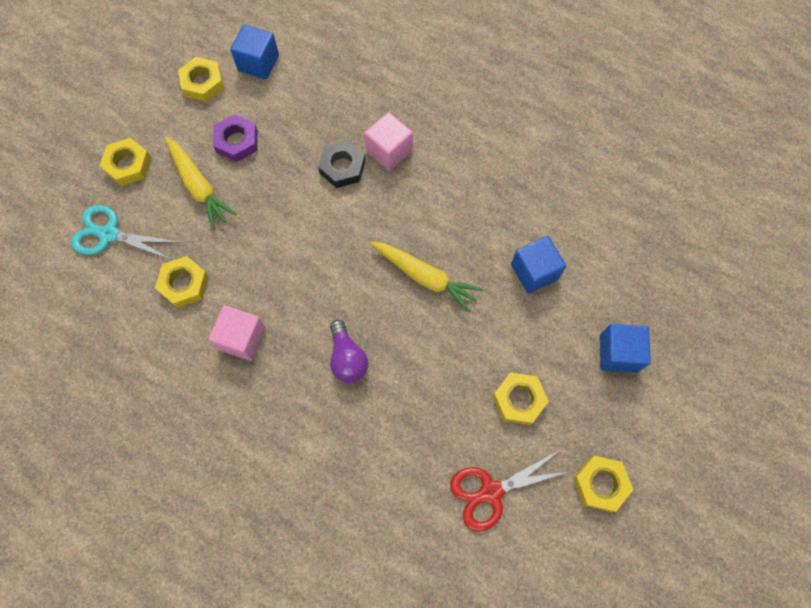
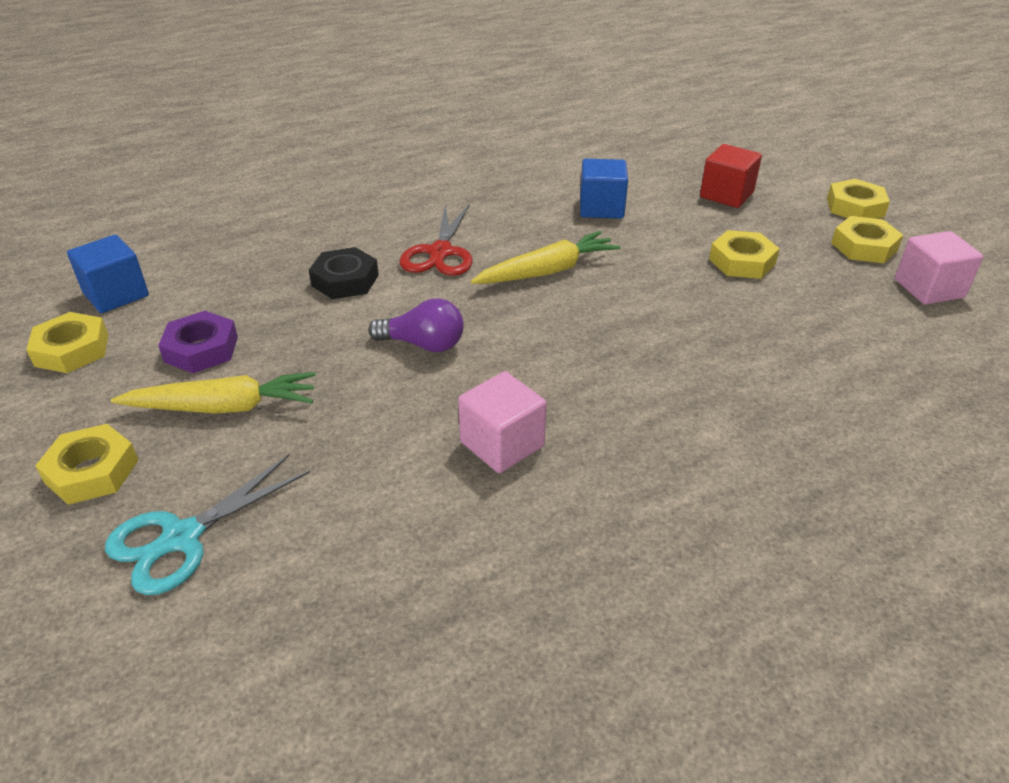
camera: 60 degrees left, 30 degrees down
yellow nut [155,256,209,308] -> yellow nut moved to [827,179,890,219]
purple light bulb [330,320,368,383] -> purple light bulb moved to [368,298,464,352]
pink cube [364,112,413,171] -> pink cube moved to [895,231,983,305]
red scissors [450,450,570,531] -> red scissors moved to [399,204,473,276]
blue cube [600,324,651,373] -> red cube [700,144,762,208]

